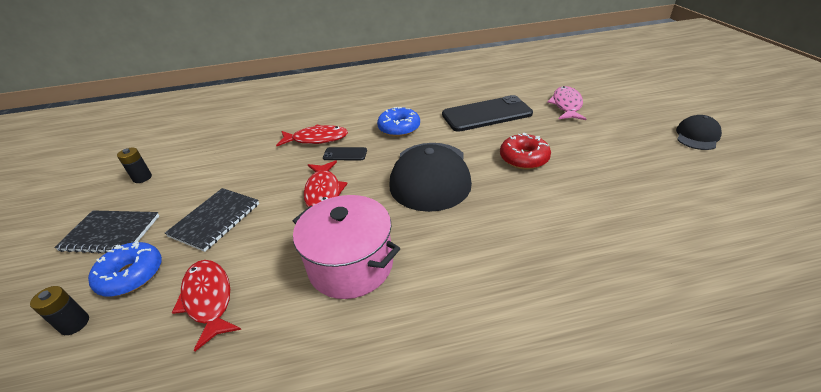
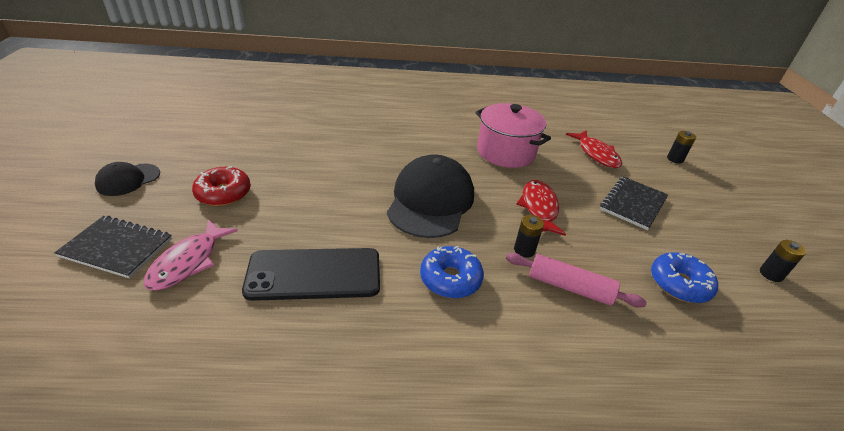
camera: 175 degrees left, 0 degrees up
black notebook [54,211,159,253] -> black notebook moved to [54,216,172,278]
blue donut [88,241,162,296] -> blue donut moved to [651,252,718,303]
red fish [276,124,348,146] -> pink rolling pin [506,253,647,308]
black phone [323,147,367,160] -> black battery [514,215,544,258]
red donut [500,133,551,169] -> red donut moved to [192,166,251,206]

